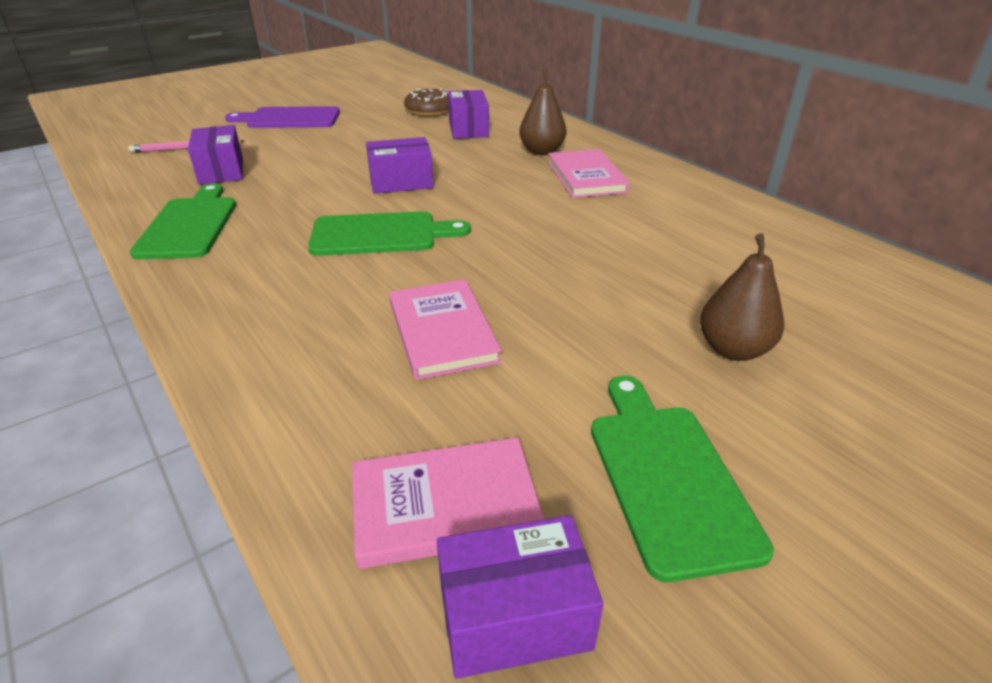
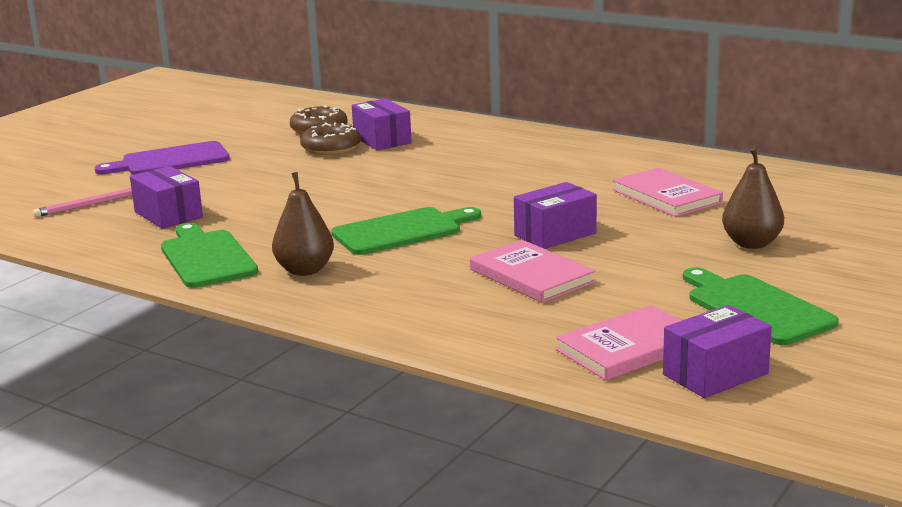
camera: 20 degrees left, 15 degrees down
purple box [366,137,434,194] -> purple box moved to [514,182,597,249]
brown pear [519,69,566,155] -> brown pear moved to [272,172,334,276]
pink book [548,149,630,198] -> pink book moved to [613,167,723,217]
none -> brown donut [300,123,361,155]

